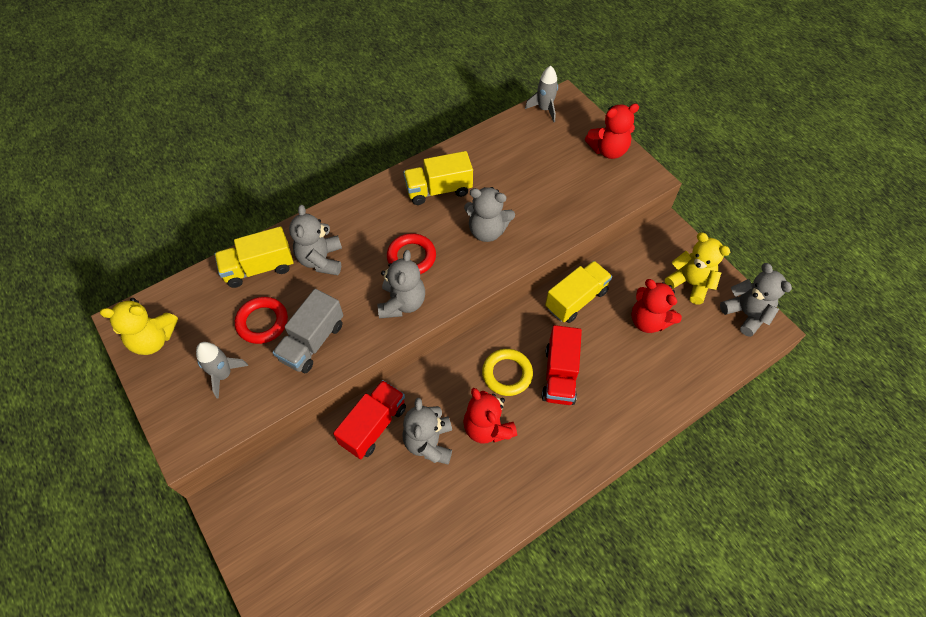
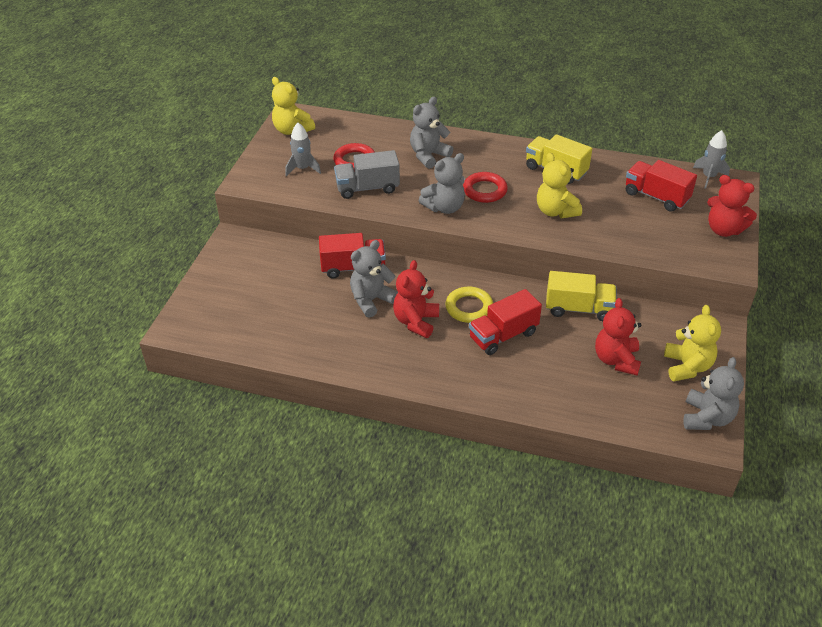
camera: 50 degrees right, 15 degrees down
yellow truck [214,226,294,288] -> none
grey teddy bear [464,187,515,242] -> yellow teddy bear [537,153,582,218]
none -> red truck [626,160,697,212]

